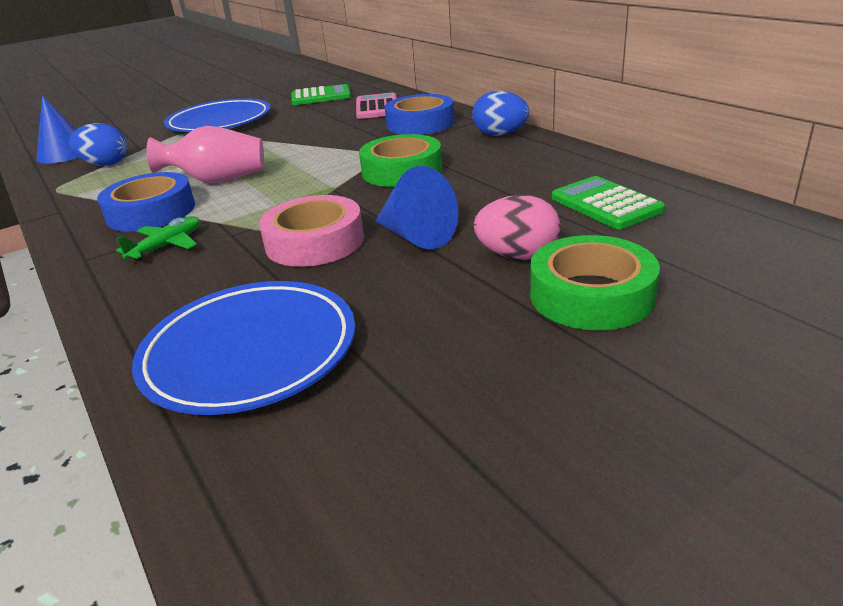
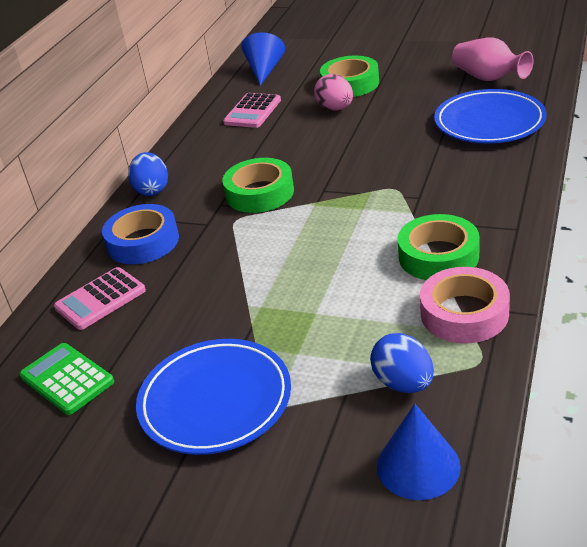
camera: 125 degrees left, 5 degrees up
blue tape [97,172,195,232] -> green tape [398,214,480,280]
green plane [116,216,200,261] -> none
pink vase [147,126,264,183] -> pink vase moved to [452,38,534,81]
pink tape [259,195,364,267] -> pink tape moved to [420,267,510,343]
blue cone [375,166,458,249] -> blue cone moved to [242,32,285,86]
green calculator [552,176,665,229] -> pink calculator [223,93,281,128]

